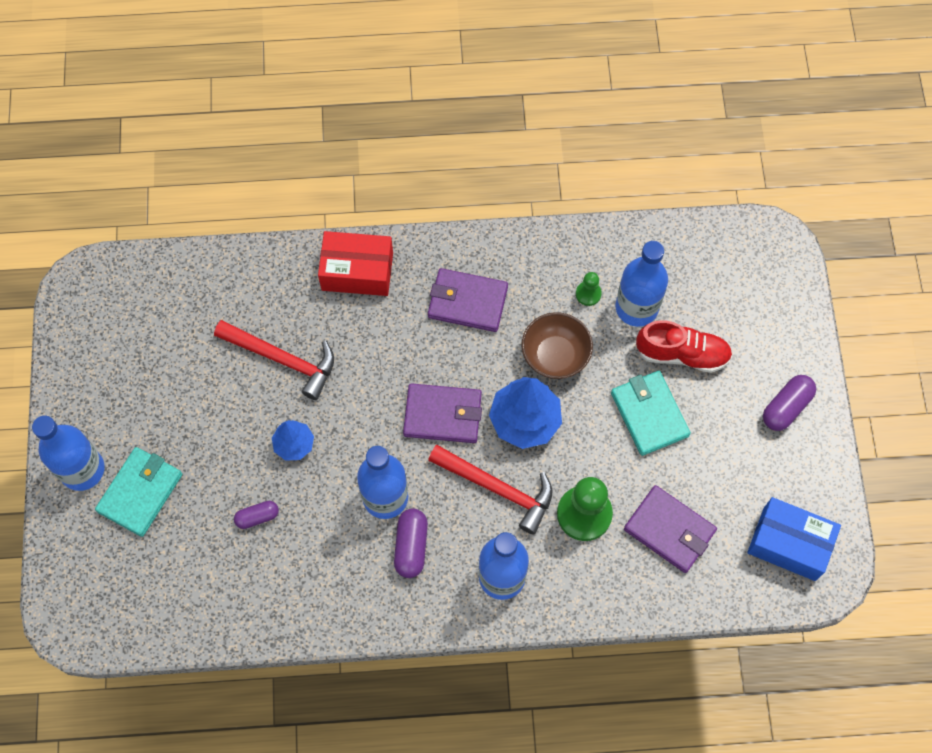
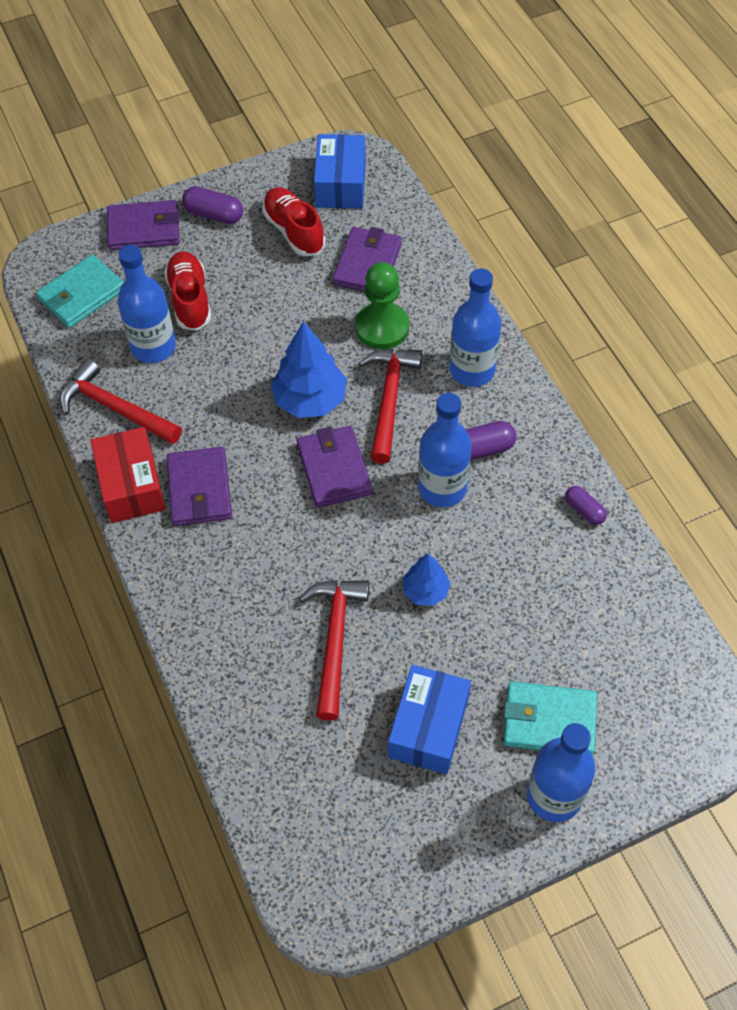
camera: 110 degrees left, 10 degrees down
purple capsule [234,501,279,529] -> purple capsule moved to [565,486,607,525]
red box [318,231,393,296] -> red box moved to [91,427,166,523]
brown bowl [522,312,593,379] -> none
green pawn [576,272,602,306] -> none
turquoise wallet [611,371,691,456] -> turquoise wallet moved to [36,254,124,328]
none -> red hammer [60,359,182,444]
none -> purple wallet [107,200,179,250]
none -> red shoe [262,187,325,256]
none -> blue box [388,665,471,774]

